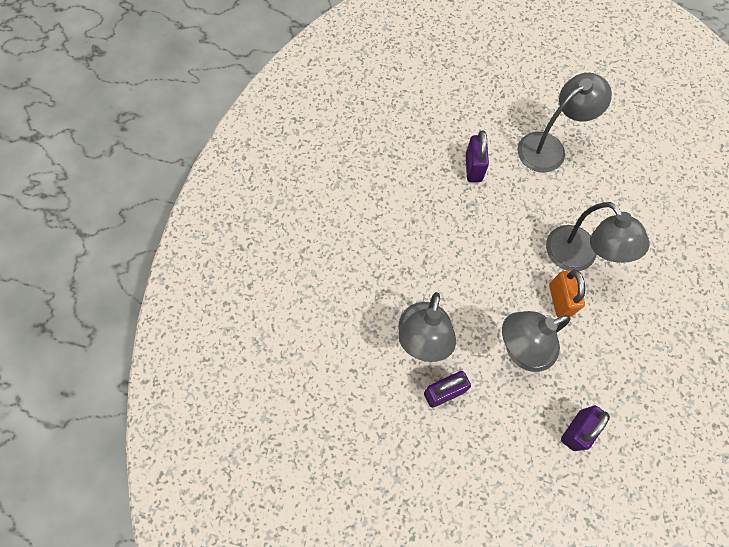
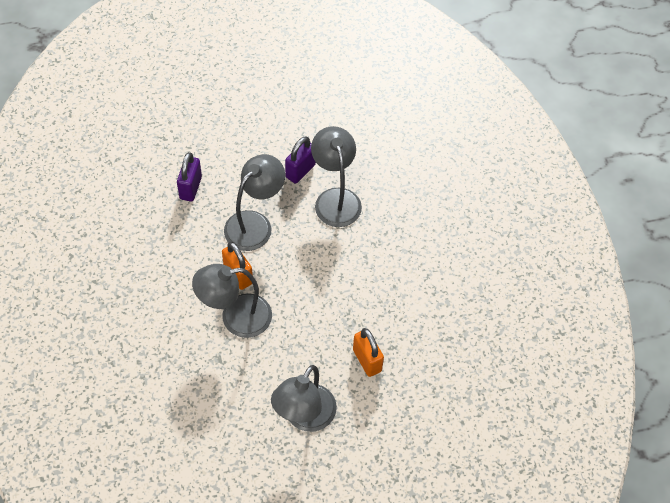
camera: 150 degrees right, 10 degrees down
purple padlock [466,131,489,182] -> orange padlock [353,328,384,377]
grey lamp [546,202,650,271] -> grey lamp turned 45 degrees counterclockwise [192,264,272,338]

